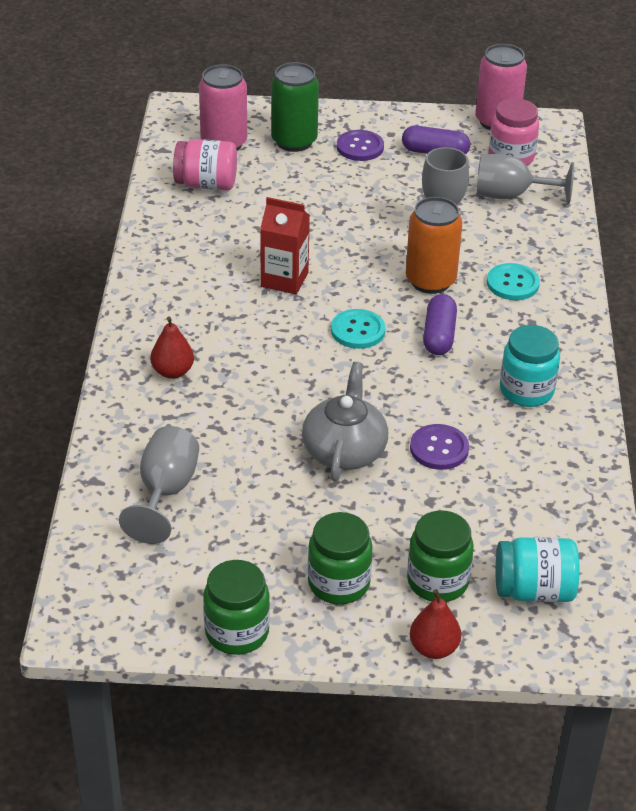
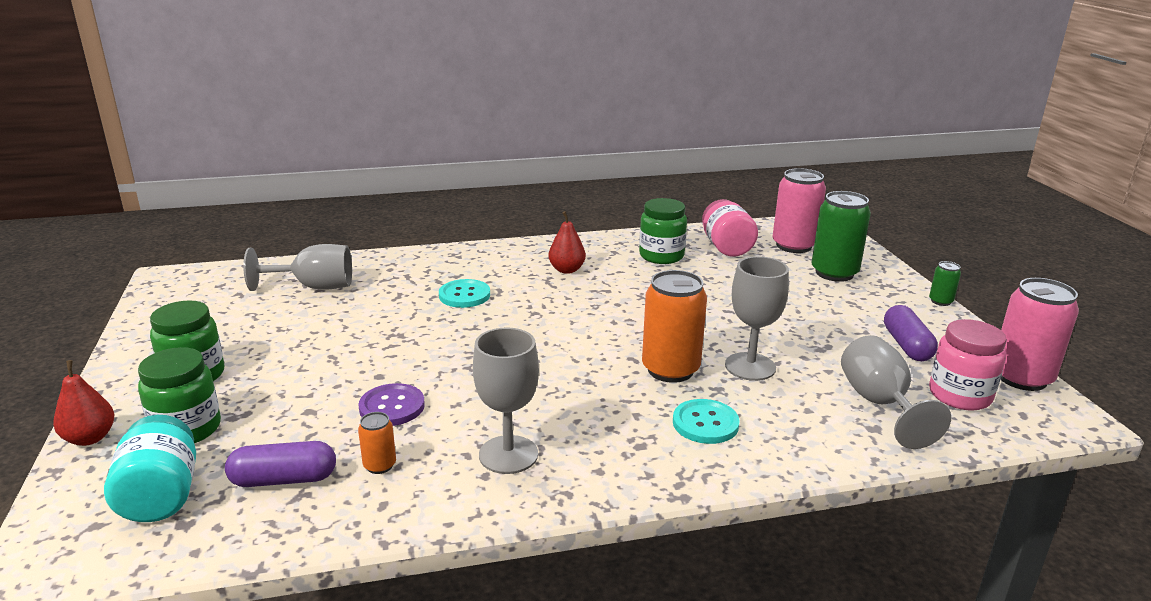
camera: 75 degrees right, 15 degrees down
red pear [150,317,194,379] -> red pear moved to [548,211,586,274]
green jar [203,560,270,655] -> green jar moved to [639,198,687,264]
red carton [260,197,310,294] -> none
grey teapot [302,362,388,482] -> none
turquoise button [331,309,386,349] -> turquoise button moved to [439,279,490,308]
purple button [337,130,384,161] -> none
purple capsule [423,294,457,355] -> purple capsule moved to [225,441,336,487]
turquoise jar [500,325,560,407] -> grey goblet [473,328,539,474]
none -> orange can [358,412,396,474]
none -> green can [929,261,961,306]

